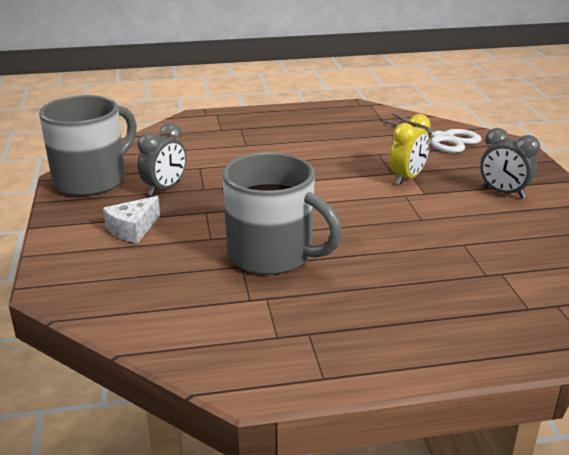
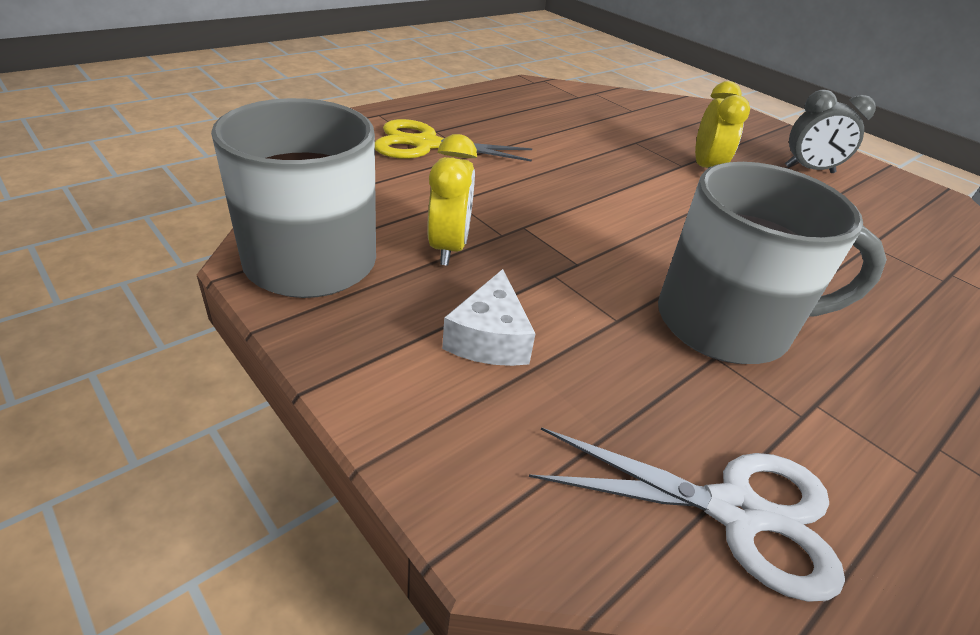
camera: 35 degrees left, 10 degrees up
grey clock [137,123,186,196] -> yellow clock [427,134,477,266]
white scissors [380,113,482,153] -> white scissors moved to [529,427,845,602]
none -> yellow scissors [375,119,532,162]

